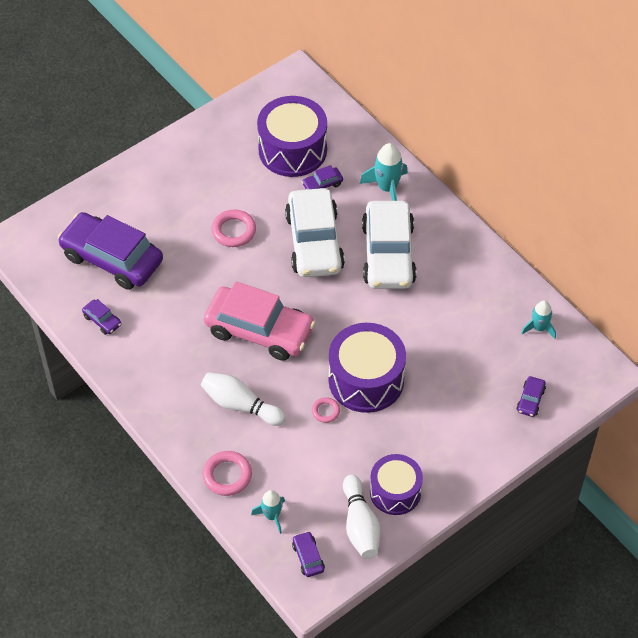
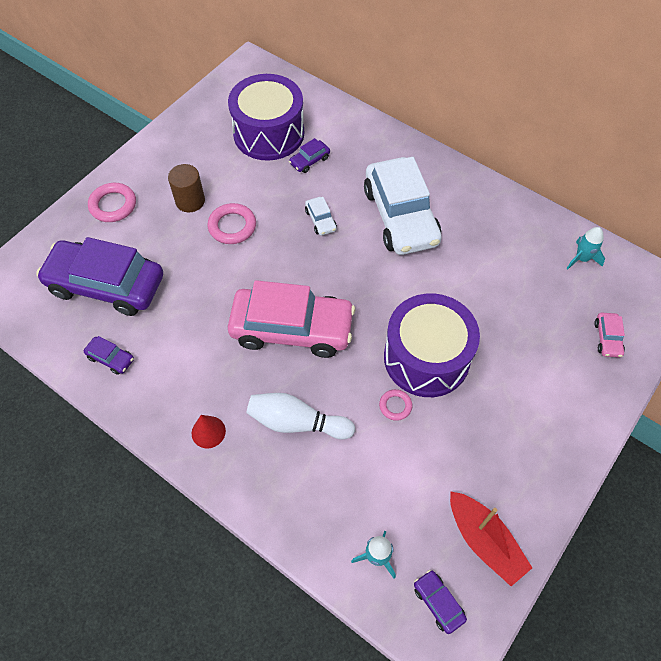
camera: 15 degrees left, 5 degrees up
pink ring [203,451,252,496] -> pink ring moved to [88,183,136,222]
white car [285,188,345,277] -> white car [305,197,337,236], size x0.40
white bowling pin [343,475,381,559] -> red boat [450,492,532,586]
turquoise rocket [360,143,408,201] -> none
purple drum [370,454,423,515] -> none
purple car [517,376,546,417] -> pink car [594,313,625,357]
none -> brown cylinder [168,164,205,212]
none -> red cone [192,415,226,448]

